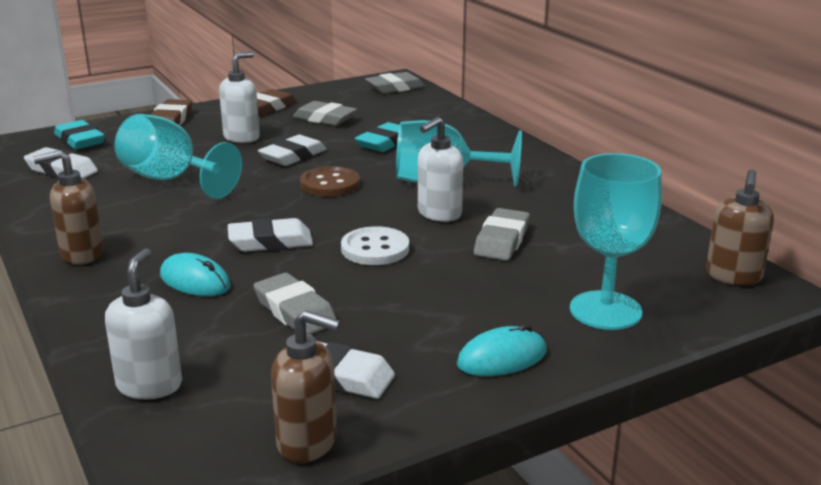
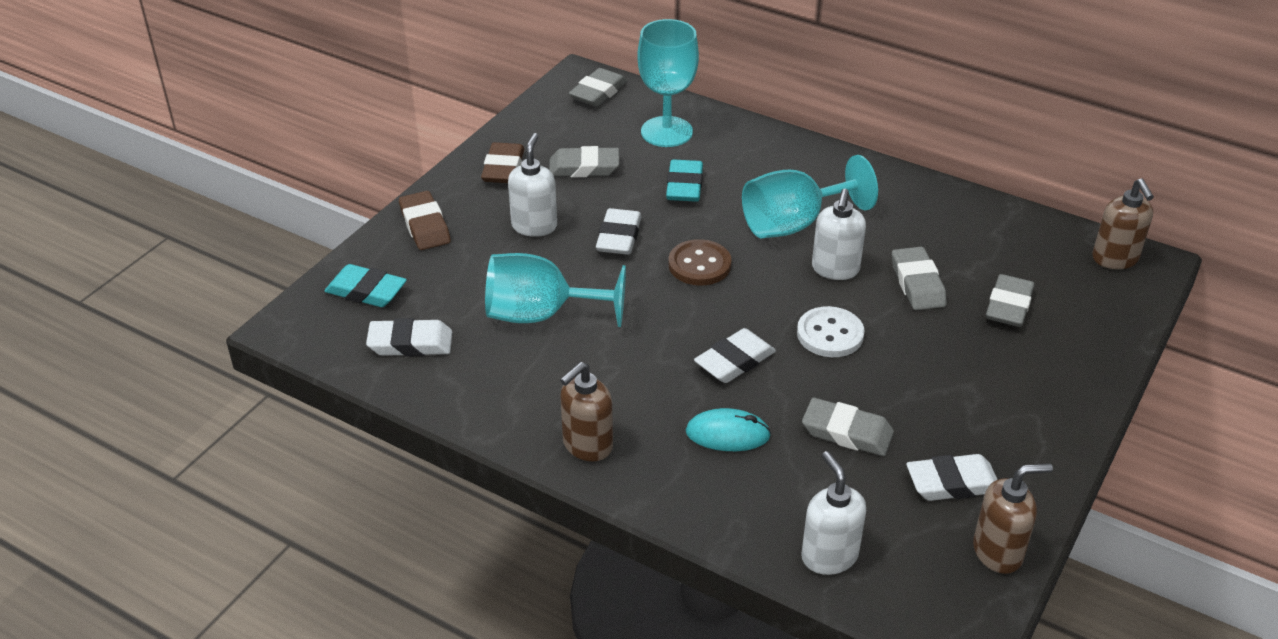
camera: 30 degrees left, 15 degrees up
turquoise mouse [457,324,547,376] -> none
turquoise goblet [570,153,662,330] -> turquoise goblet moved to [638,19,699,147]
none -> grey eraser [986,274,1035,327]

